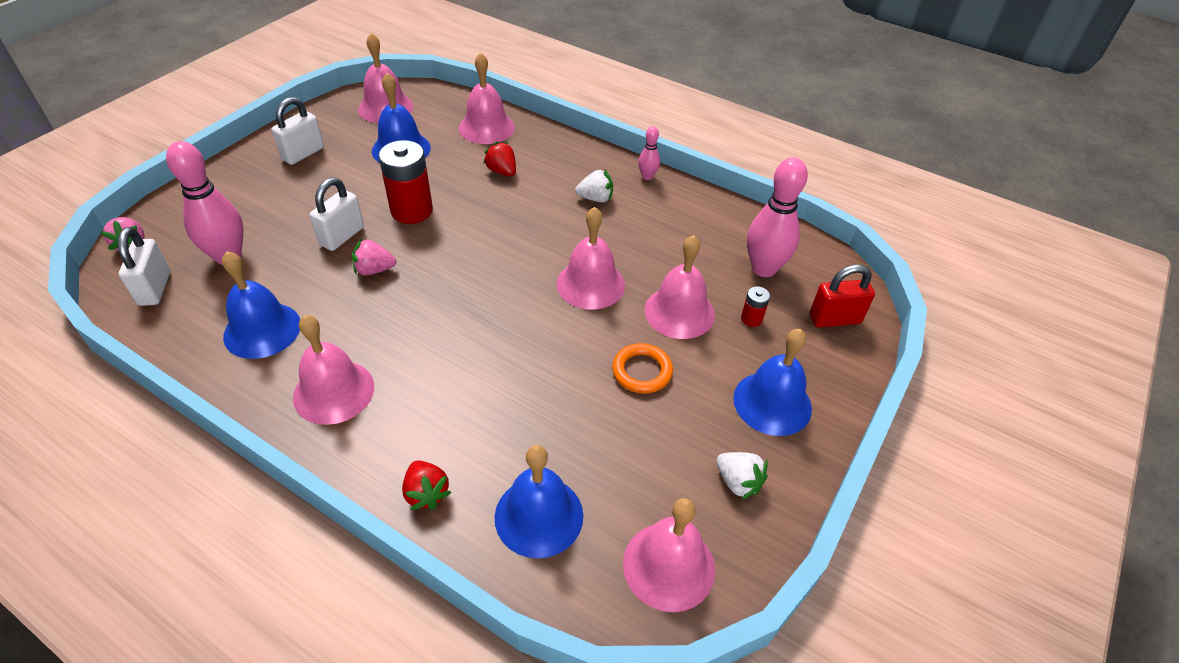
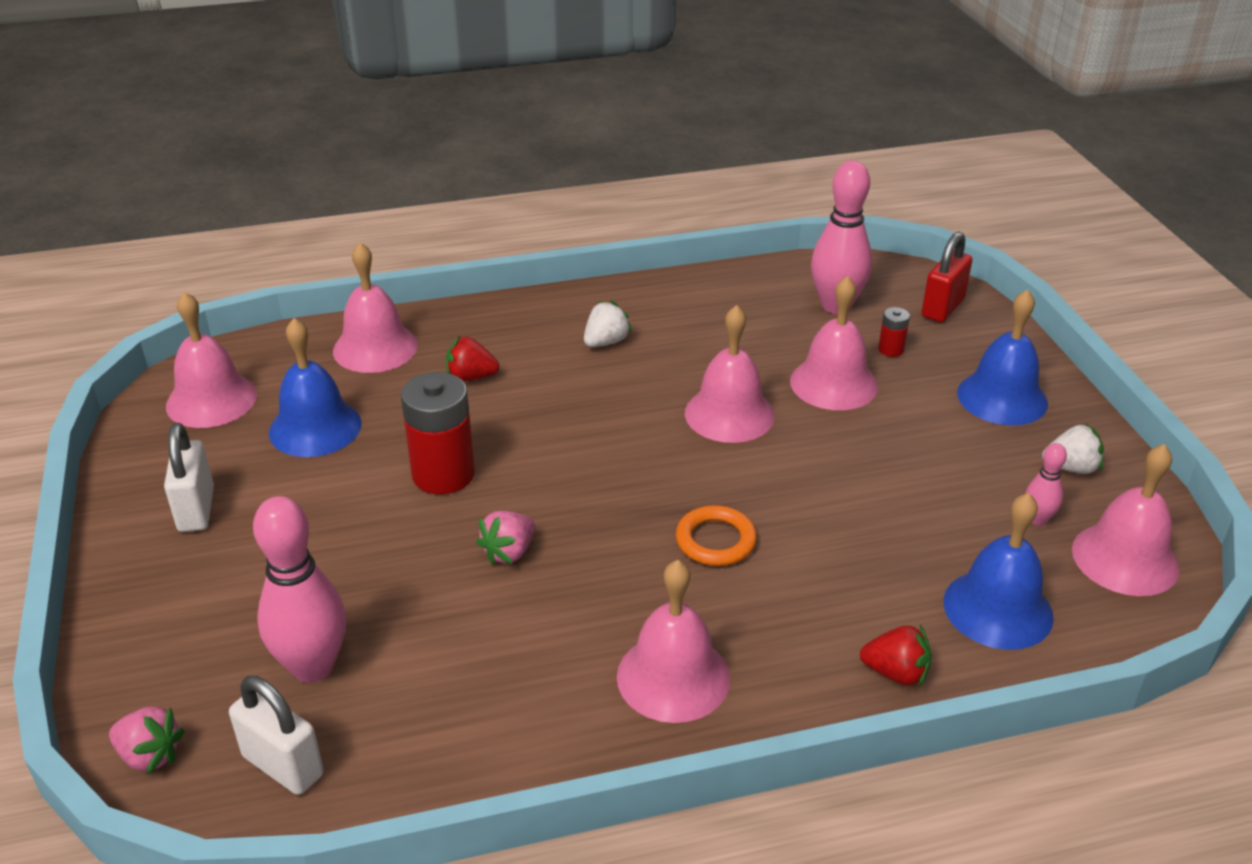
camera: 45 degrees left, 10 degrees down
blue bell [222,251,300,359] -> none
white padlock [310,178,364,251] -> none
orange ring [612,343,673,394] -> orange ring moved to [676,505,757,566]
pink bowling pin [638,126,660,180] -> pink bowling pin moved to [1025,443,1067,526]

